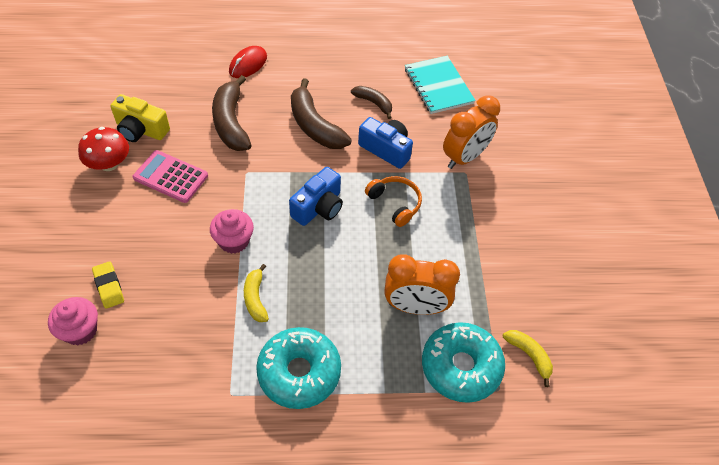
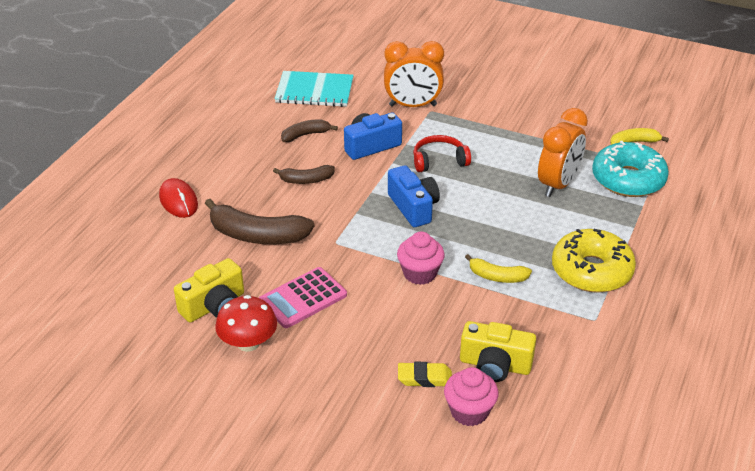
camera: 60 degrees left, 15 degrees down
turquoise donut [256,327,341,409] -> yellow donut [552,229,636,293]
brown banana [291,78,352,149] -> brown banana [273,165,335,184], size x0.56
orange headphones [365,176,422,227] -> red headphones [413,135,471,172]
orange clock [443,95,500,169] -> orange clock turned 105 degrees clockwise [384,41,444,107]
none -> yellow camera [460,321,536,382]

